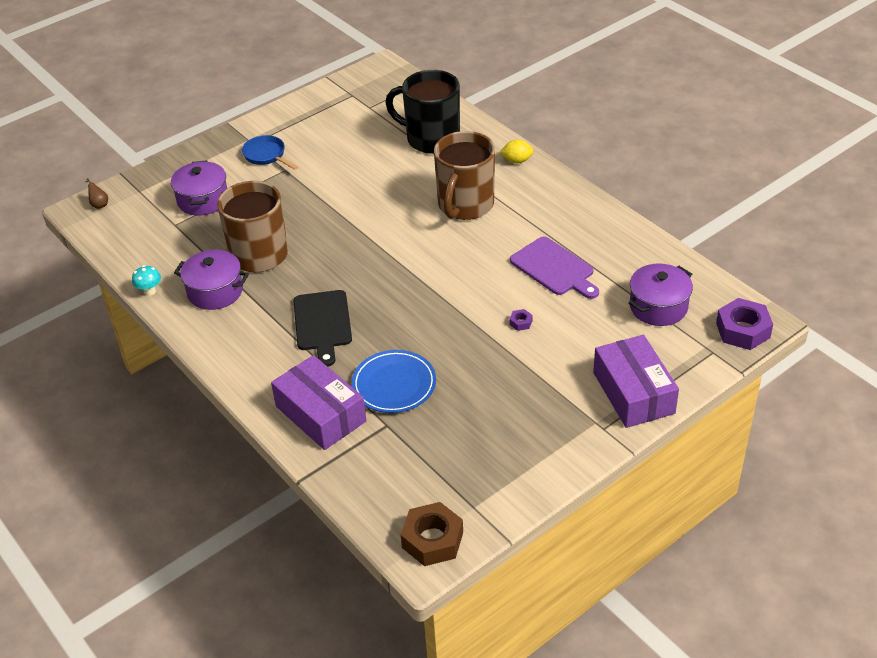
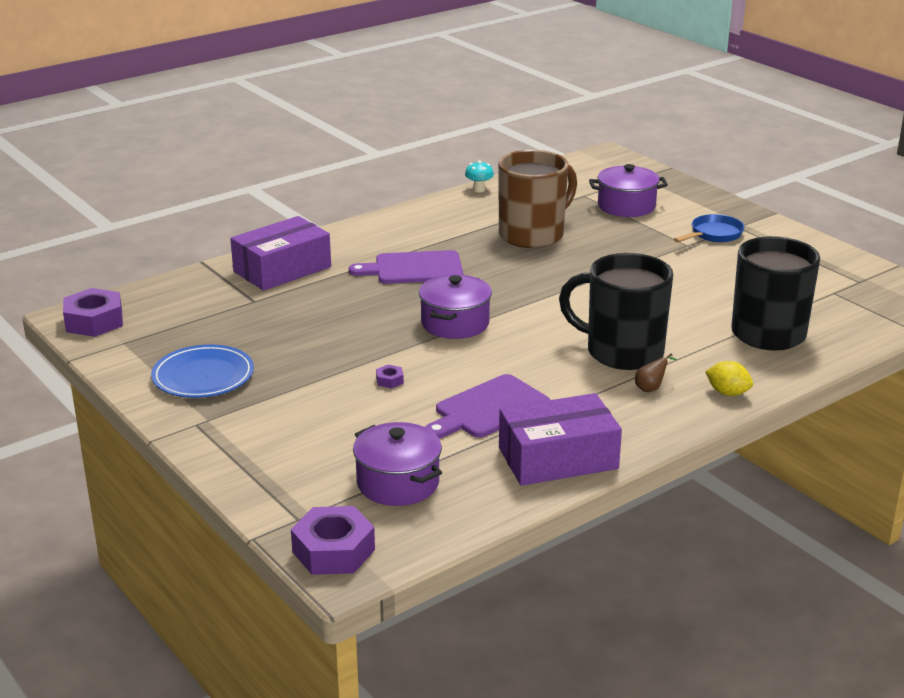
camera: 90 degrees right, 15 degrees down
brown pear [85,178,108,209] -> brown pear moved to [635,353,677,392]
purple pot [174,250,249,310] -> purple pot moved to [419,275,492,339]
black cutting board [293,290,352,367] -> purple cutting board [349,250,463,284]
blue plate [352,350,436,413] -> blue plate moved to [151,345,254,398]
brown nut [401,502,463,566] -> purple nut [63,288,123,337]
brown mug [434,131,495,220] -> black mug [559,253,673,370]
yellow lemon [500,140,534,164] -> yellow lemon turned 60 degrees counterclockwise [705,361,753,396]
purple box [593,335,679,428] -> purple box moved to [499,393,622,486]

